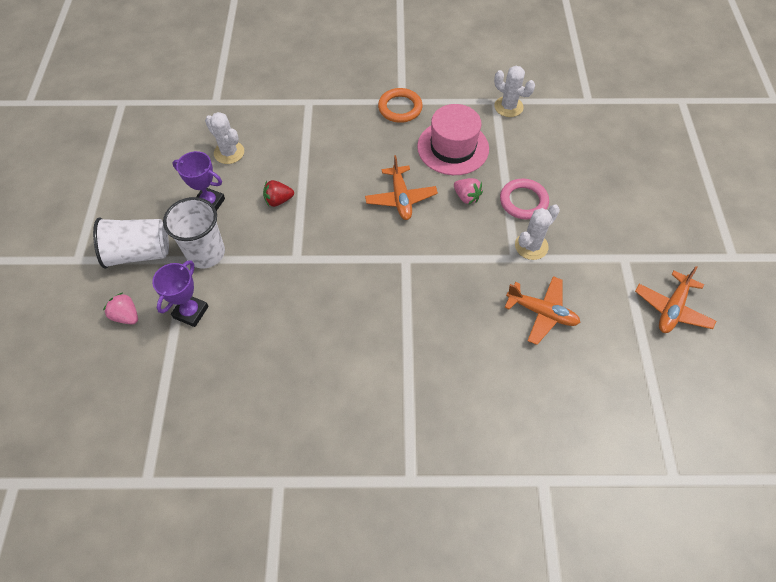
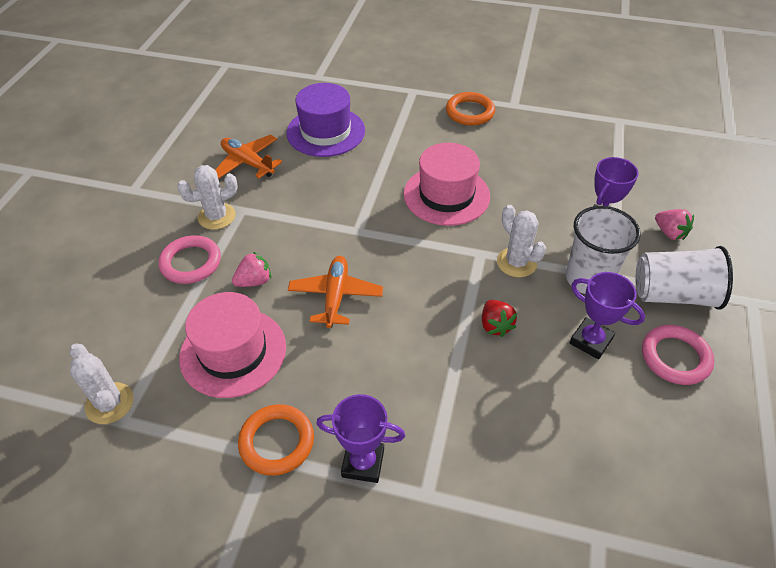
camera: 165 degrees left, 10 degrees down
white cactus [205,112,244,164] -> white cactus moved to [497,205,546,277]
red strawberry [263,180,294,207] -> red strawberry turned 75 degrees clockwise [482,300,517,337]
pink strawberry [454,178,483,205] -> pink strawberry turned 90 degrees clockwise [232,252,271,287]
orange plane [635,266,716,333] -> none
none -> purple hat [287,83,365,157]
none -> purple trophy [316,394,405,483]
none -> pink hat [403,143,490,226]
none -> orange ring [446,92,495,126]
none -> pink ring [642,325,714,385]

